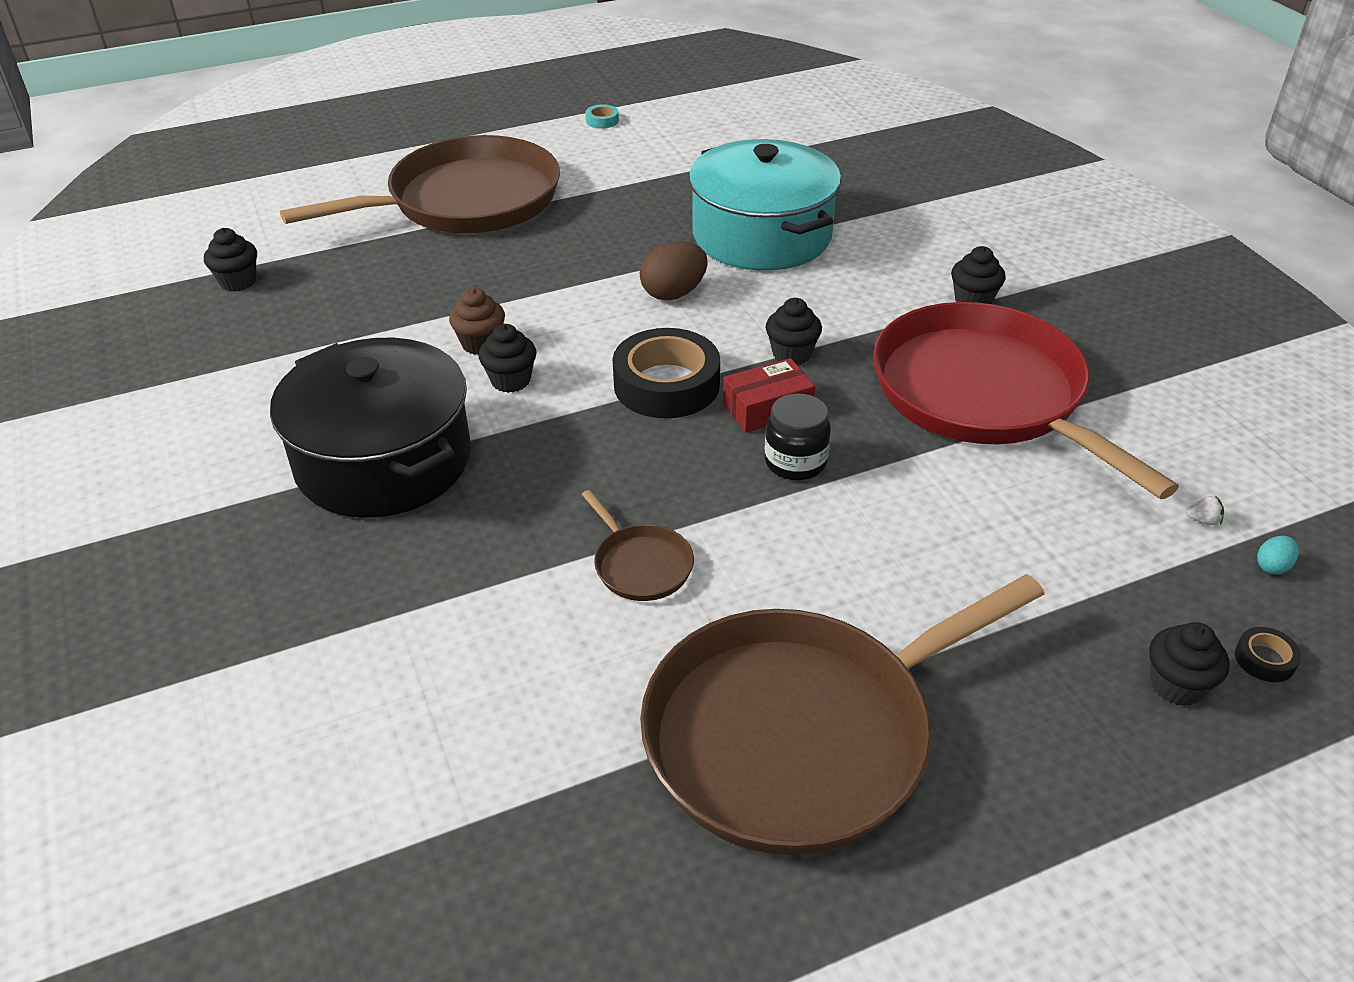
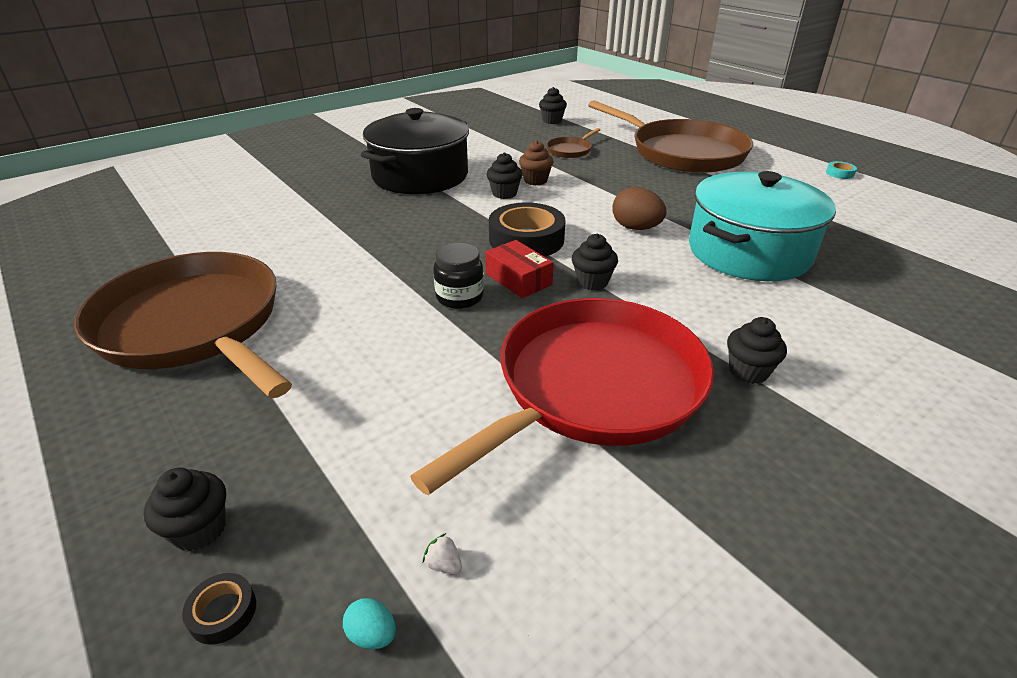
camera: 75 degrees right, 5 degrees down
brown pan [582,490,694,601] -> brown pan moved to [546,128,600,158]
white strawberry [1186,495,1224,525] -> white strawberry turned 135 degrees clockwise [423,533,462,574]

